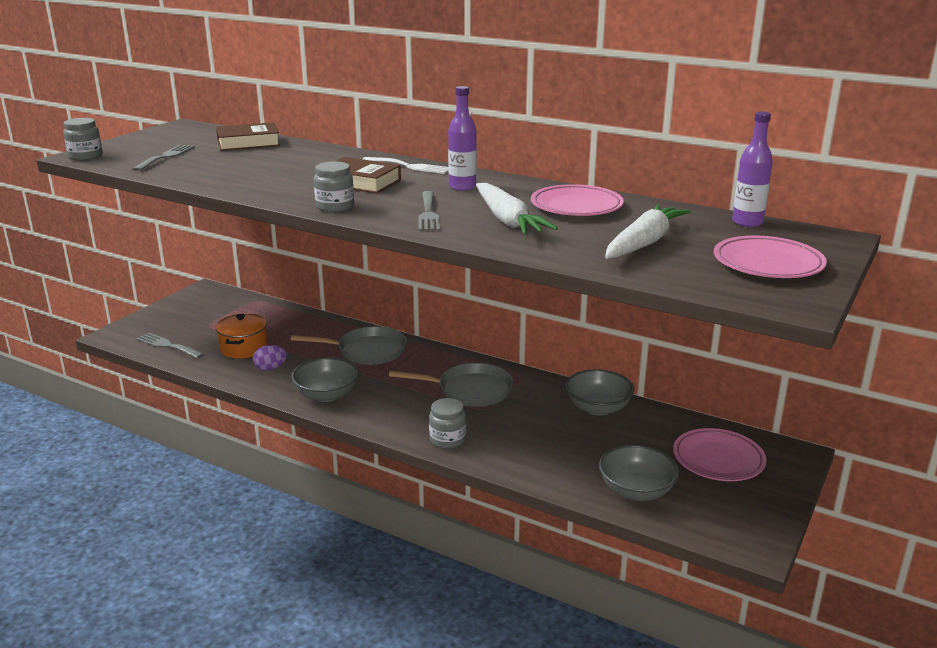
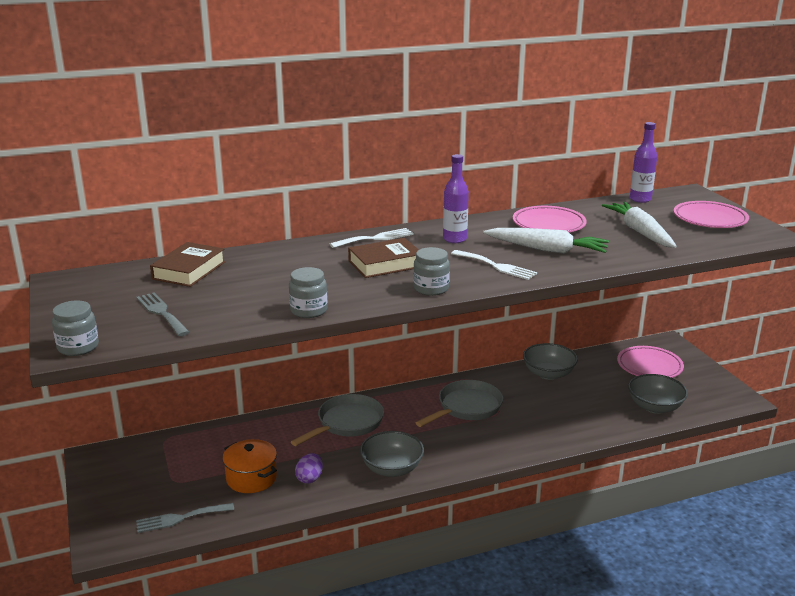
camera: 50 degrees left, 0 degrees up
grey fork [418,191,440,231] -> white fork [451,250,537,280]
grey jar [429,398,466,449] -> grey jar moved to [289,267,328,318]

